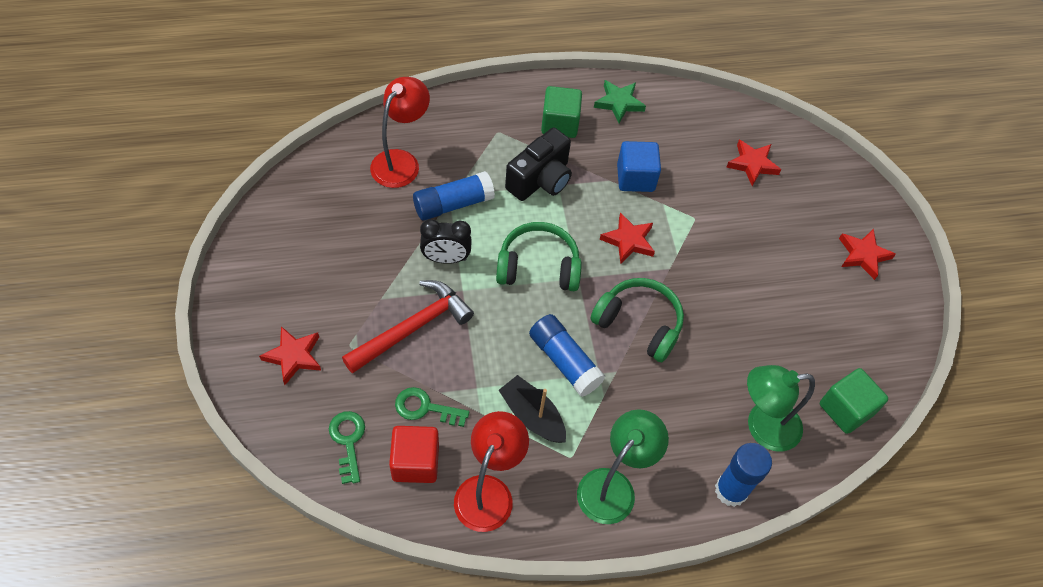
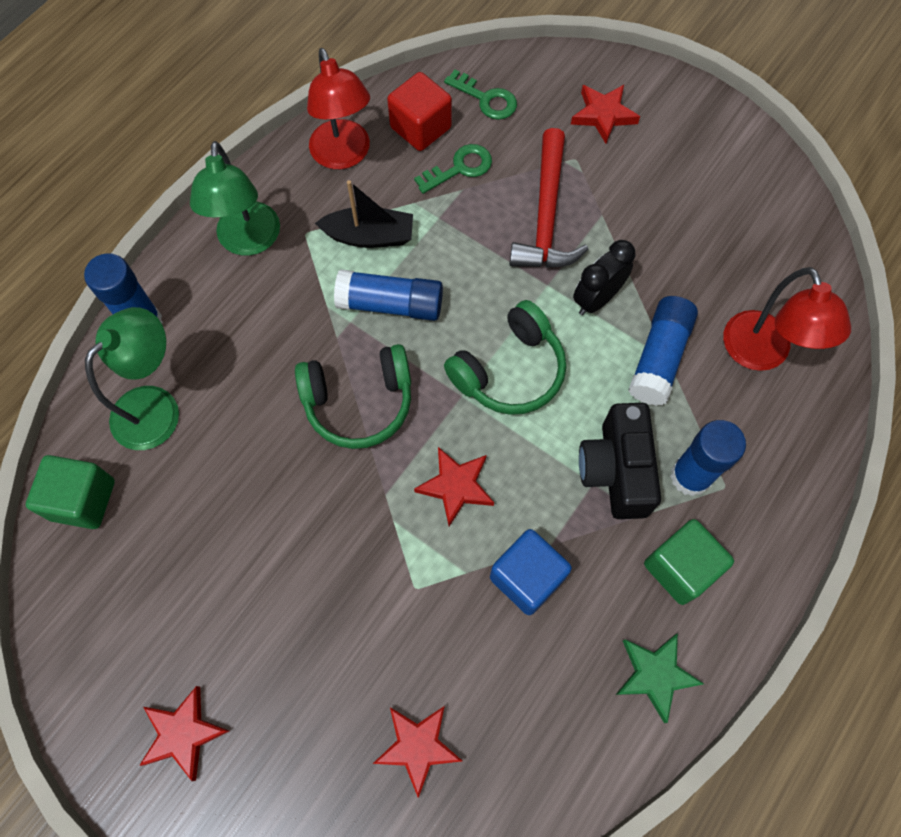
camera: 140 degrees right, 10 degrees up
none -> blue glue stick [670,420,746,496]

